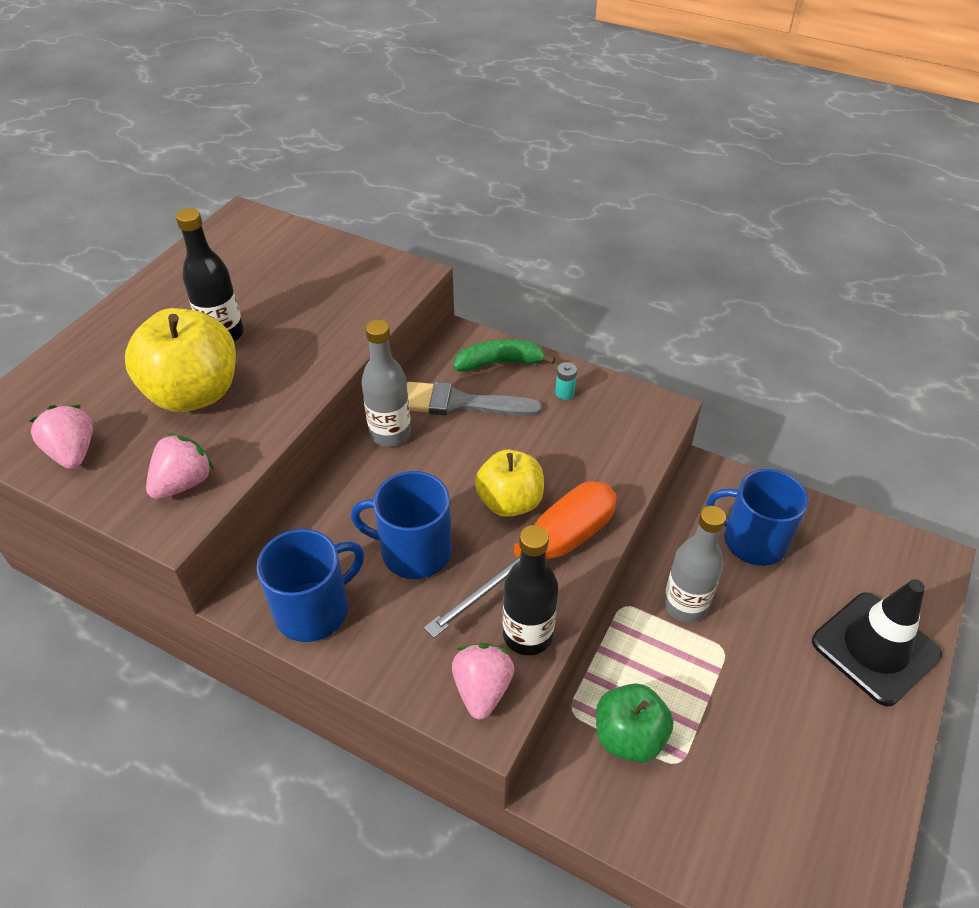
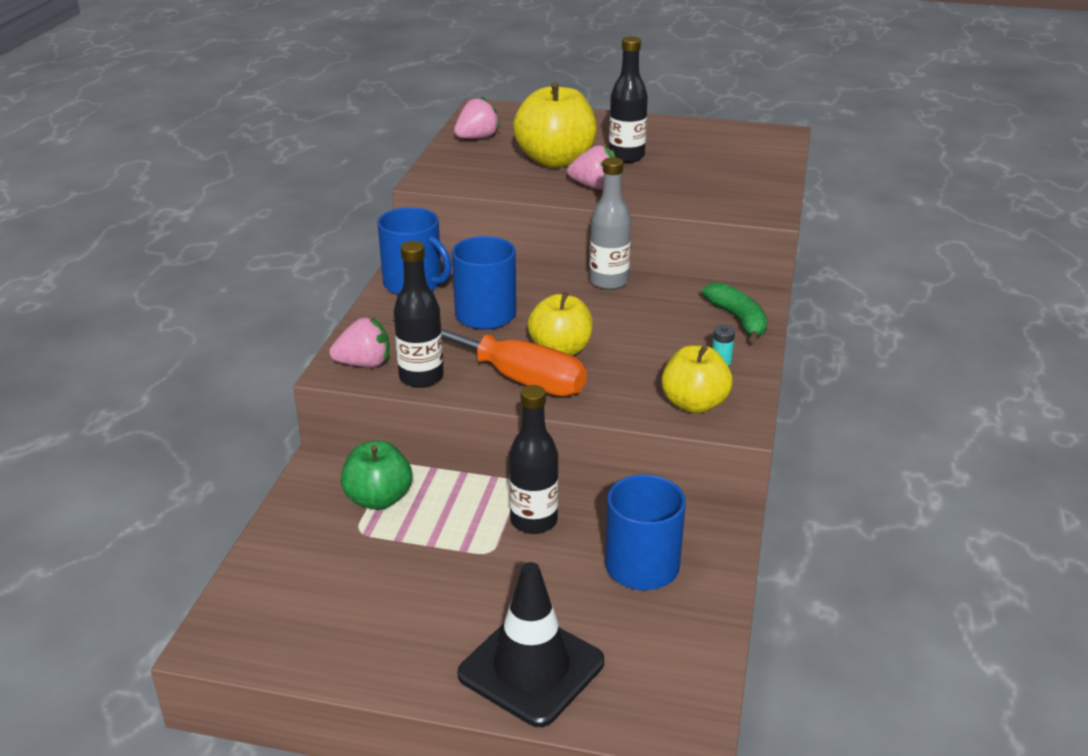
camera: 75 degrees right, 15 degrees down
pink strawberry [146,433,214,499] -> pink strawberry moved to [567,145,616,190]
grey brush [407,382,542,416] -> none
grey bottle [664,506,726,623] -> black bottle [509,385,559,534]
none -> yellow apple [661,345,733,414]

